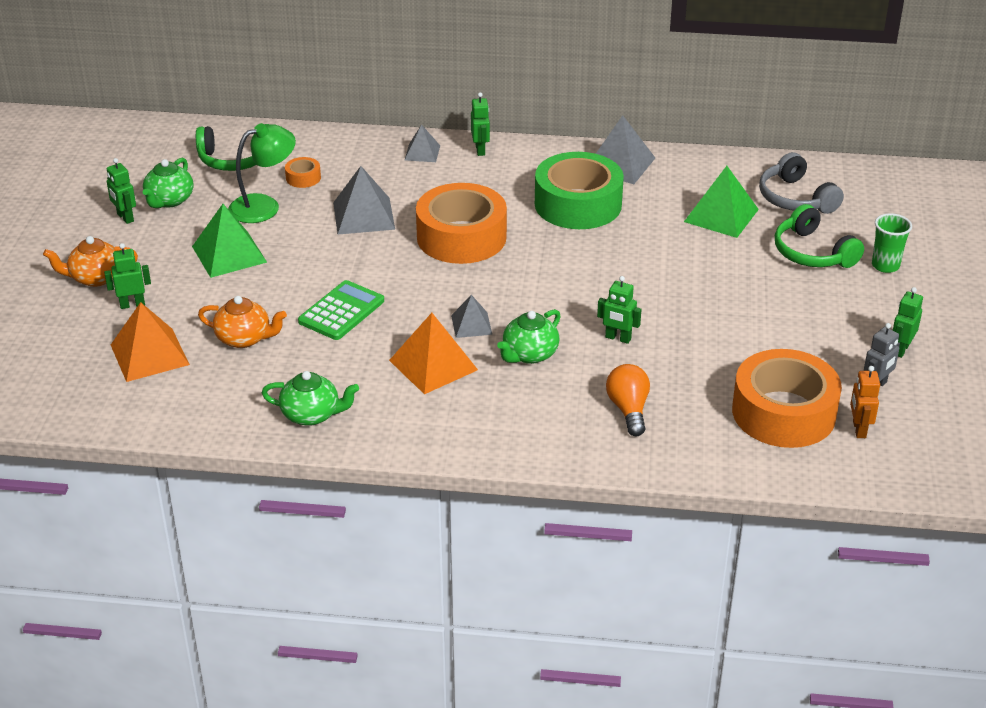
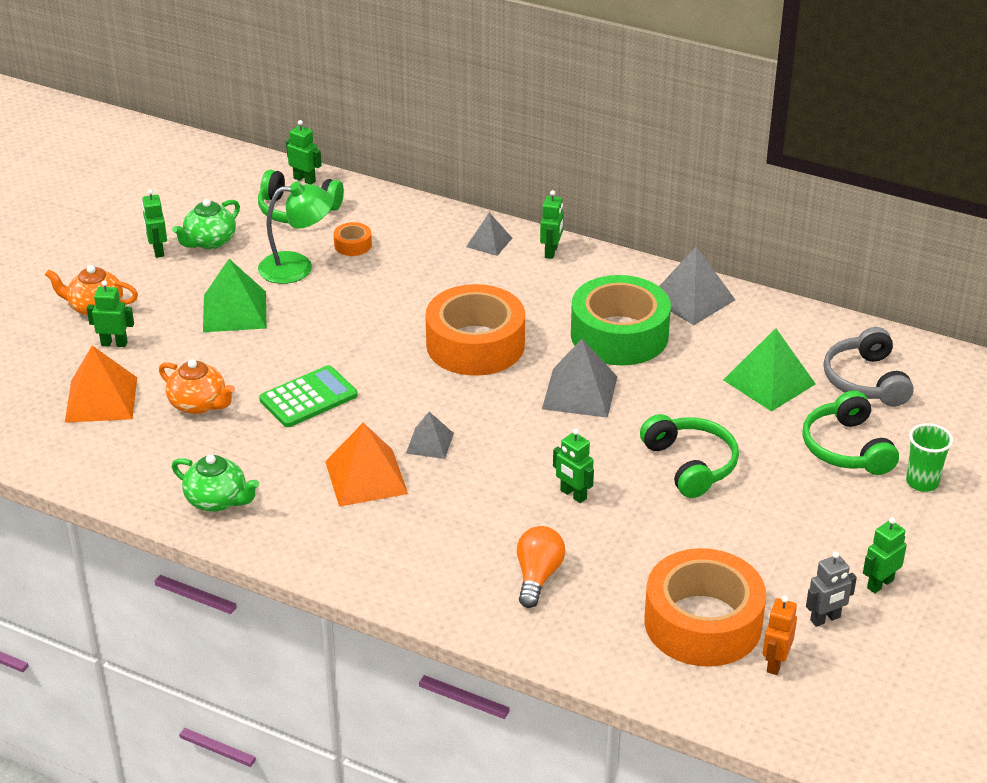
camera: 20 degrees right, 0 degrees up
grey pyramid [333,166,395,234] -> grey pyramid moved to [542,339,617,418]
green teapot [497,309,561,364] -> none
none -> green robot [286,120,322,184]
none -> green headphones [640,414,739,498]

